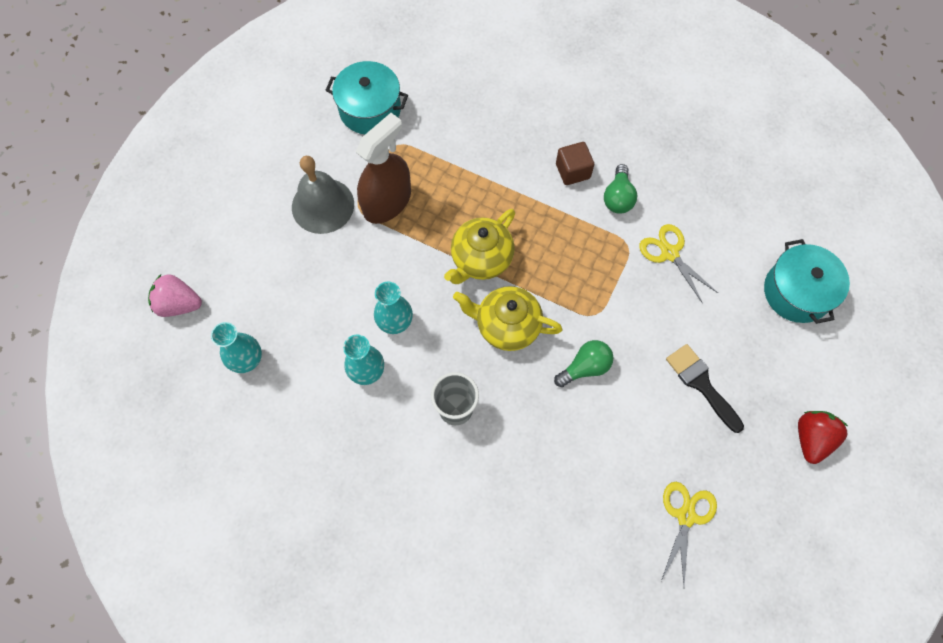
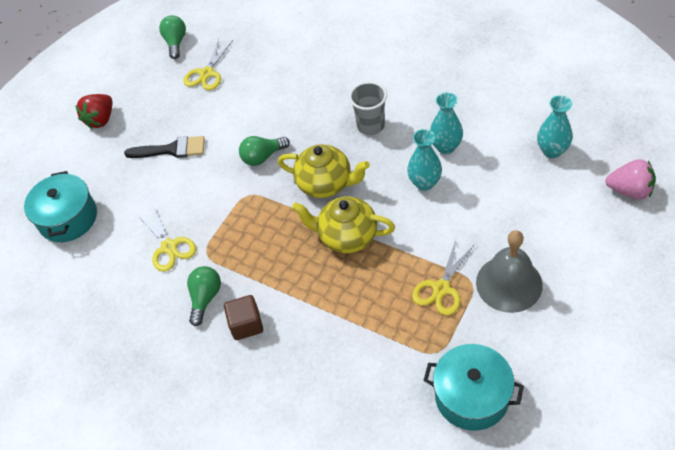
camera: 170 degrees left, 15 degrees down
brown spray bottle [356,113,411,224] -> yellow scissors [412,240,475,316]
yellow teapot [444,209,515,284] -> yellow teapot turned 120 degrees counterclockwise [292,196,395,253]
black brush [666,344,744,433] -> black brush turned 60 degrees counterclockwise [124,136,205,158]
none -> green light bulb [159,15,186,59]

